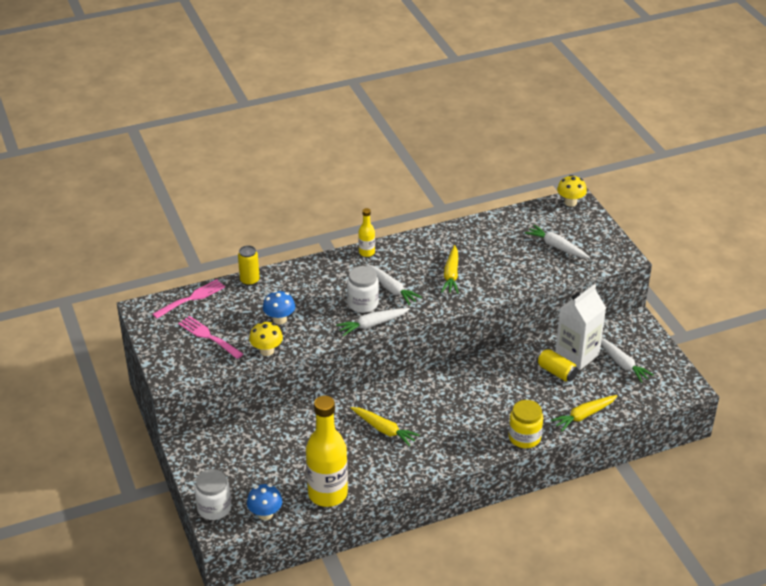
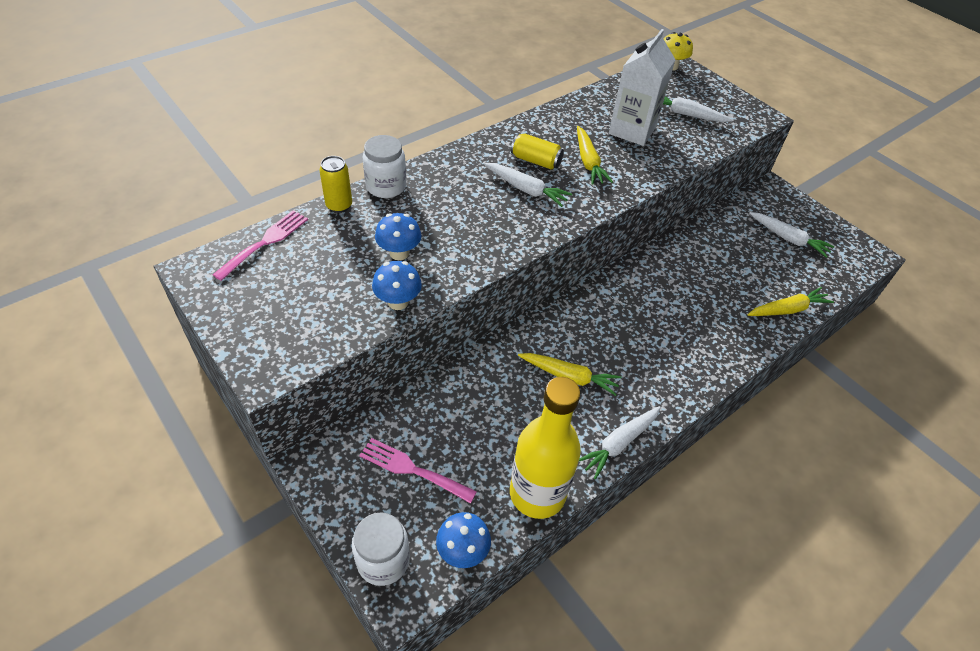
camera: 20 degrees left, 10 degrees up
pink fork [178,316,243,359] -> pink fork moved to [359,438,477,504]
yellow mushroom [249,321,283,356] -> blue mushroom [372,261,422,310]
white carrot [336,308,410,336] -> white carrot moved to [579,406,661,479]
white jar [347,266,379,313] -> white jar moved to [363,135,406,198]
yellow bottle [358,208,375,257] -> none
yellow jar [508,400,543,448] -> none
yellow can [536,349,578,381] -> yellow can moved to [511,133,564,170]
yellow carrot [551,395,617,431] -> yellow carrot turned 150 degrees counterclockwise [747,287,834,316]
white carton [555,284,606,370] -> white carton moved to [609,29,676,146]

